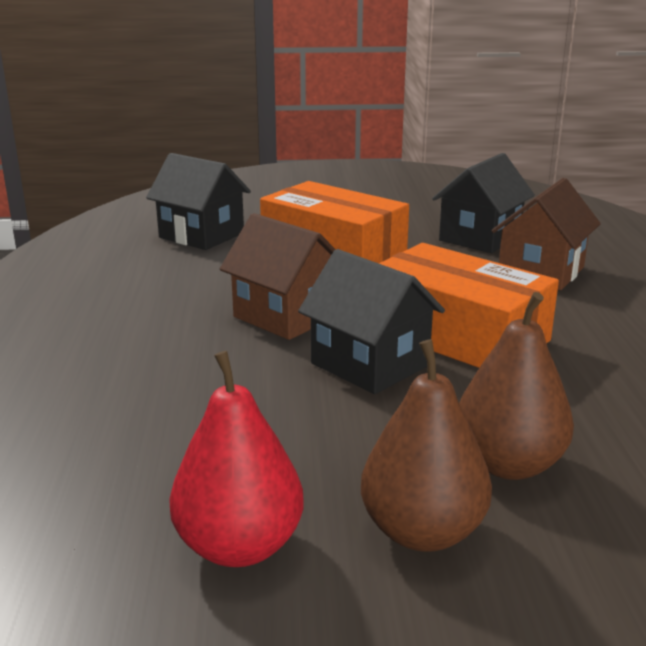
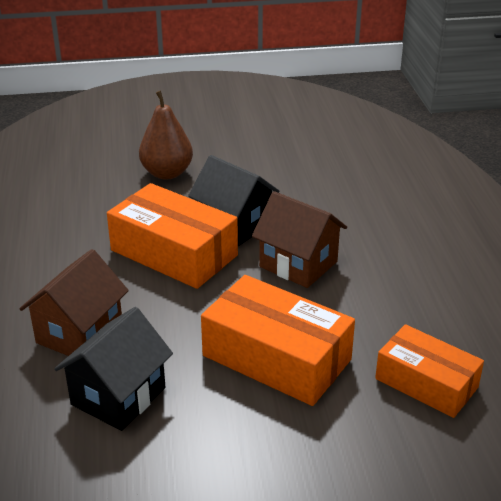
camera: 175 degrees right, 10 degrees up
black house [146,153,251,250] -> orange box [375,324,484,418]
red pear [169,351,304,567] -> none
brown pear [361,339,492,552] -> none

